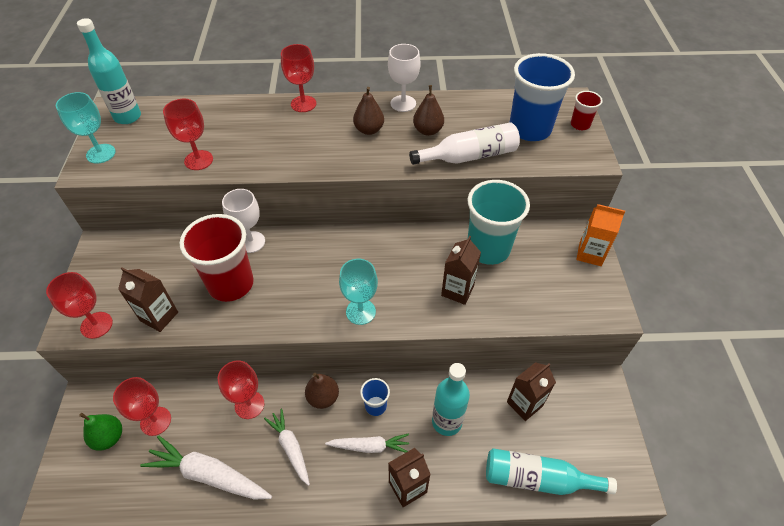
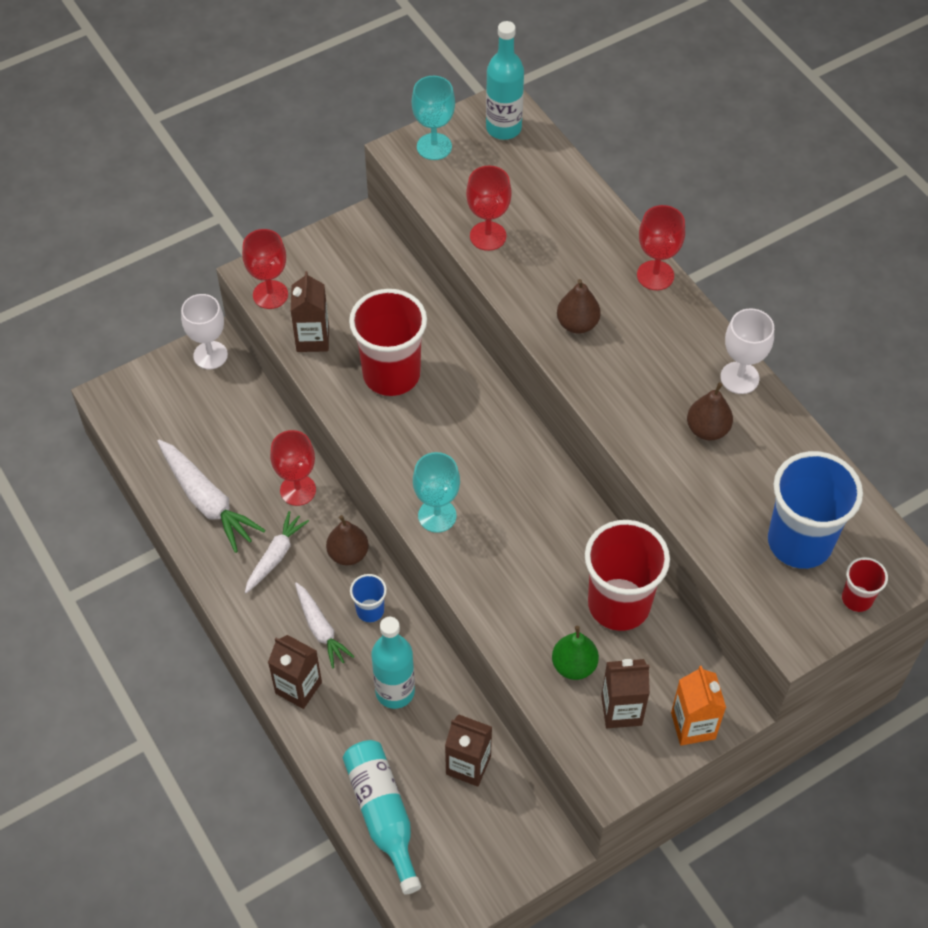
camera: 60 degrees right, 5 degrees up
green pear [79,413,122,450] -> green pear moved to [552,626,599,680]
red goblet [113,377,171,436] -> none
white carrot [140,436,272,500] -> white carrot turned 150 degrees clockwise [157,440,266,553]
white goblet [222,189,265,253] -> white goblet moved to [181,294,228,369]
brown pear [353,87,384,135] -> brown pear moved to [557,279,601,334]
white bottle [409,122,520,165] -> none
brown carton [441,236,481,305] -> brown carton moved to [601,659,650,728]
turquoise cup [468,180,530,265] -> red cup [585,520,670,631]

